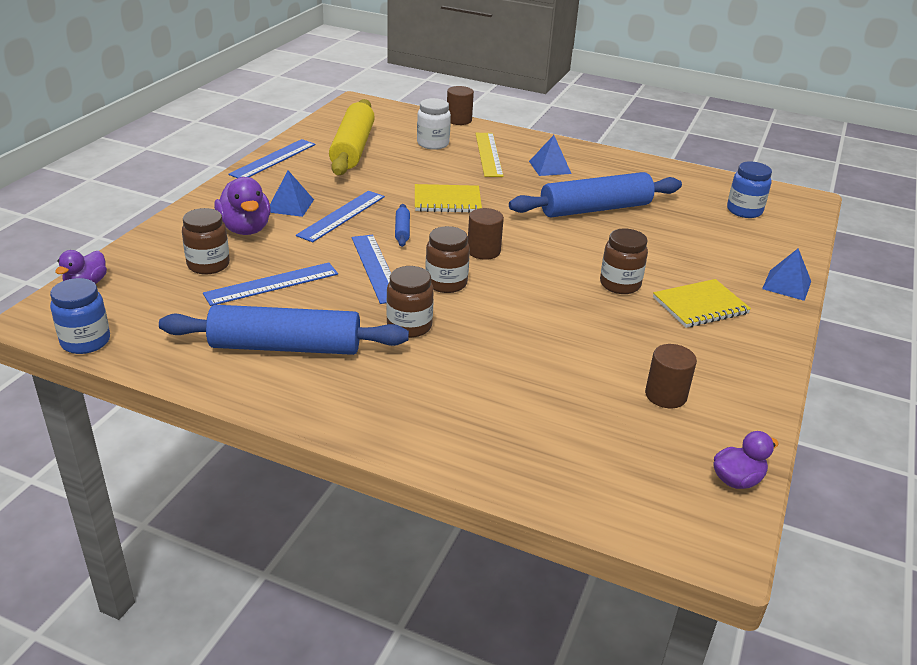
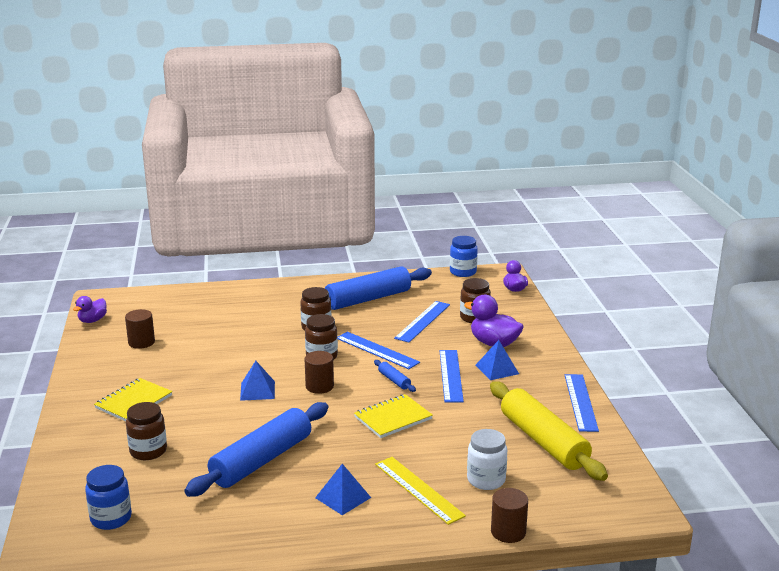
camera: 150 degrees right, 10 degrees down
brown jar [600,228,648,294] -> brown jar moved to [126,402,167,460]
blue pyramid [762,248,811,301] -> blue pyramid moved to [240,361,275,401]

